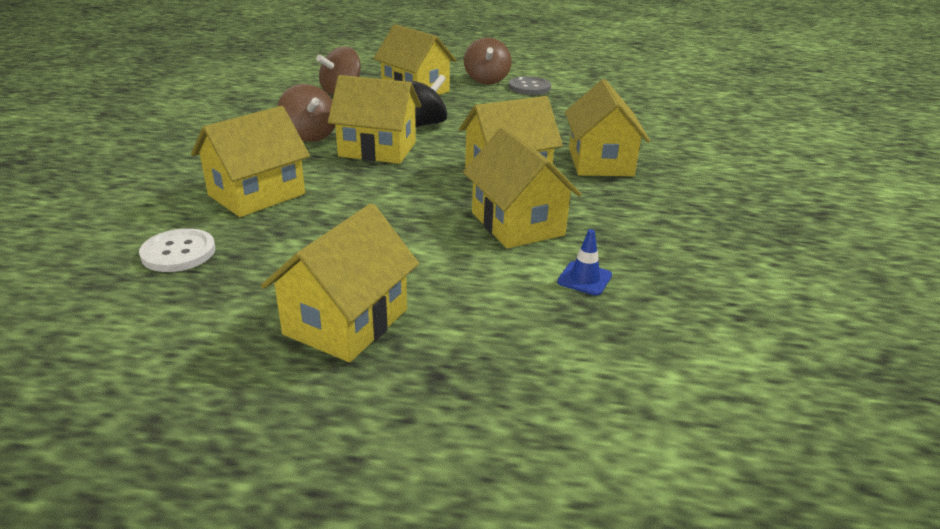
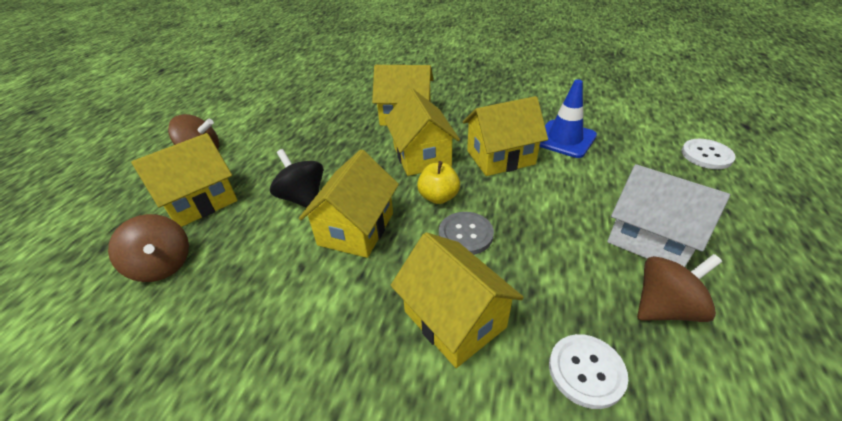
camera: 80 degrees left, 10 degrees up
yellow house [261,203,419,362] -> white house [607,164,730,267]
brown spinning top [278,84,335,142] -> brown spinning top moved to [637,254,722,322]
grey button [509,76,551,95] -> grey button moved to [439,212,494,255]
blue traffic cone [557,229,612,296] -> blue traffic cone [539,79,597,158], size x1.89
none -> yellow apple [417,161,460,204]
none -> white button [682,139,735,169]

